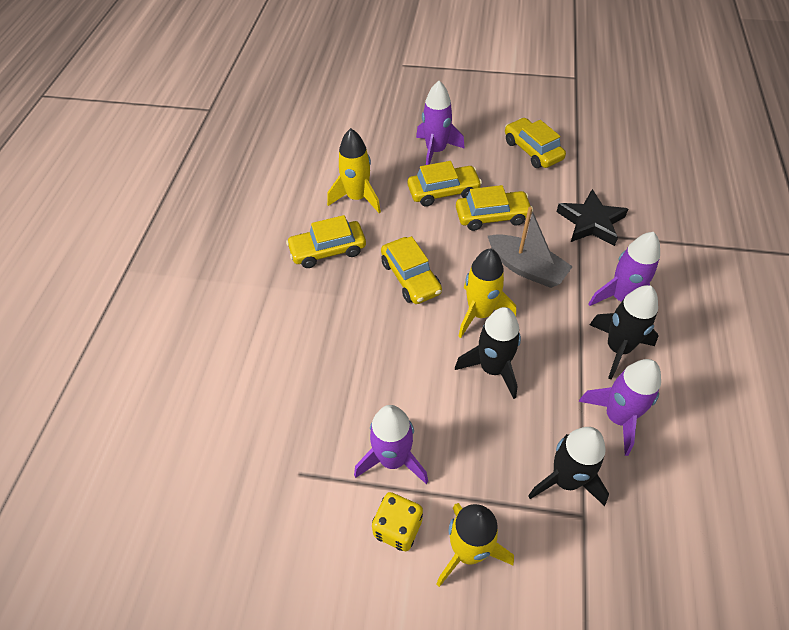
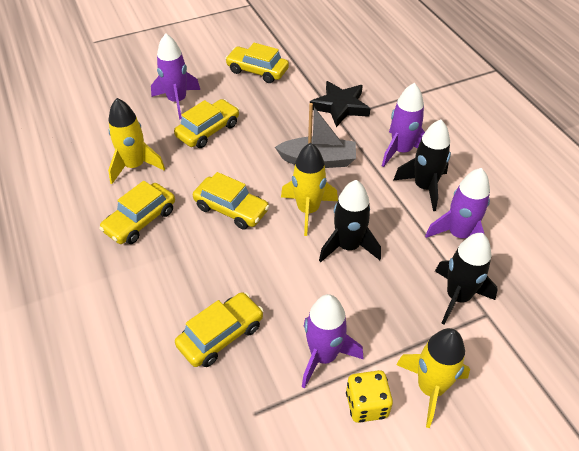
camera: 35 degrees left, 5 degrees down
yellow car [456,185,533,231] -> yellow car moved to [175,292,264,367]

